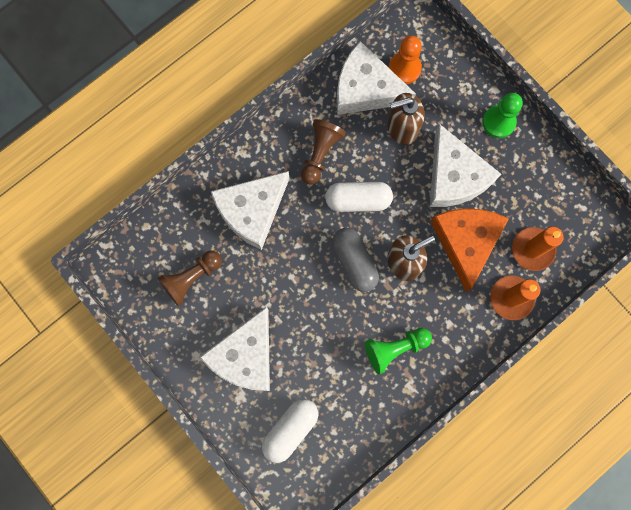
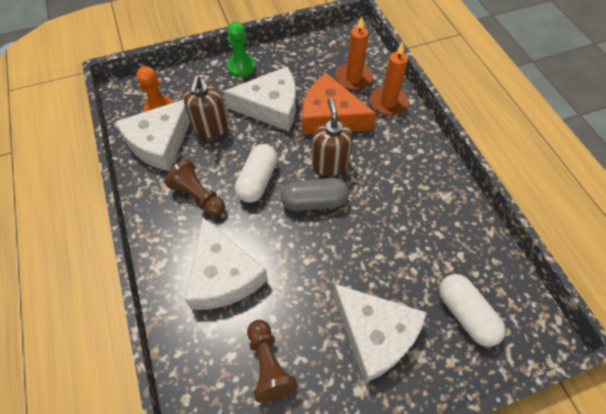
camera: 70 degrees left, 20 degrees down
green pawn [365,328,432,375] -> none

